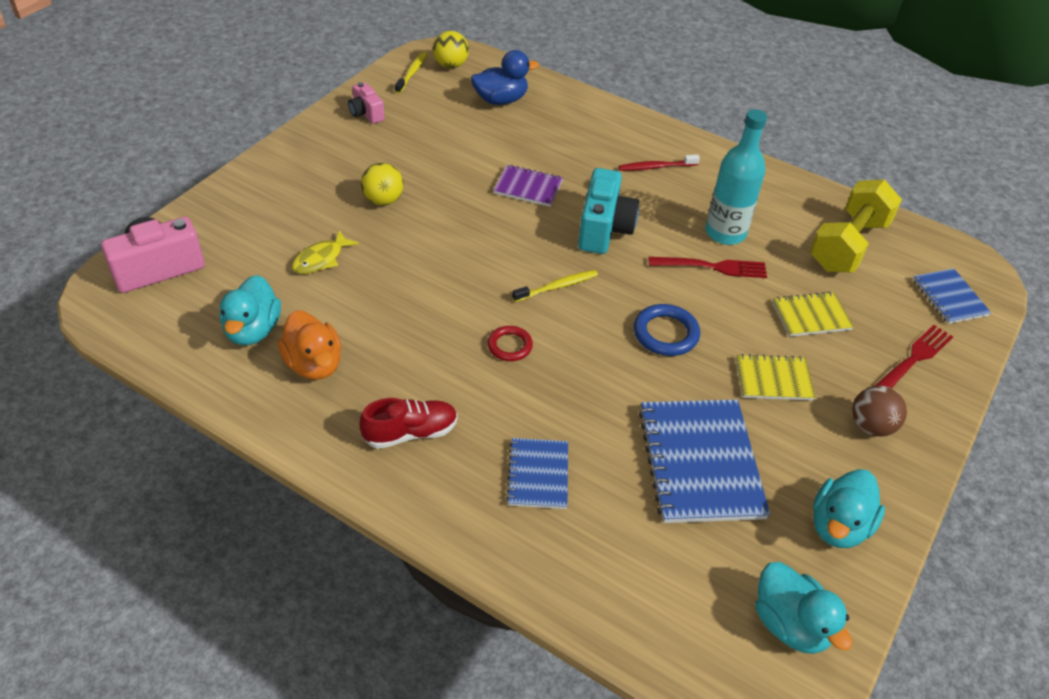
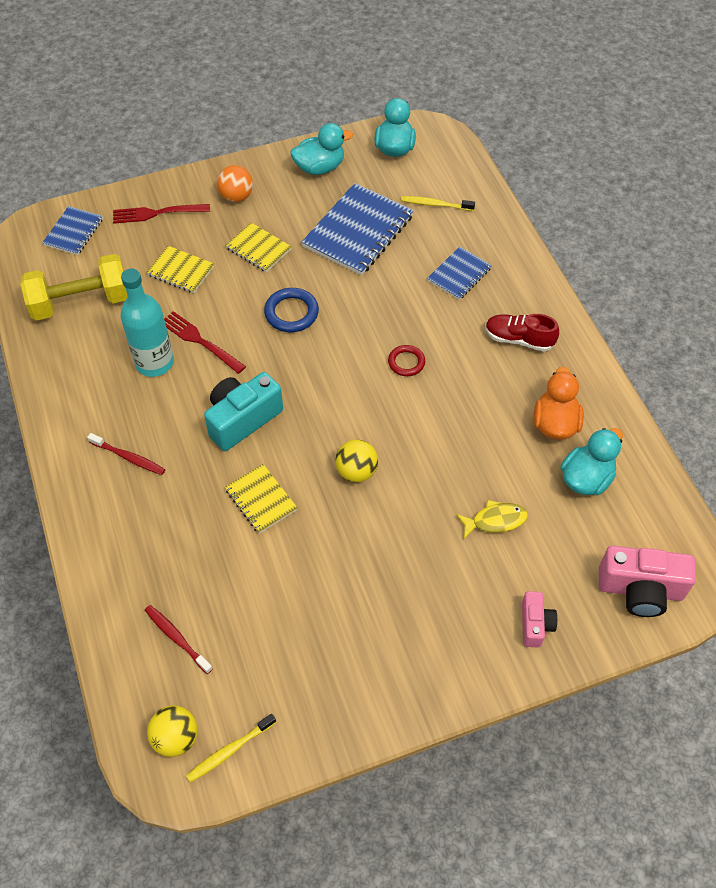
camera: 140 degrees left, 10 degrees up
pink camera [348,82,385,124] -> pink camera moved to [522,591,557,647]
yellow ball [361,163,403,205] -> yellow ball moved to [335,440,378,482]
blue duck [471,50,539,105] -> red toothbrush [145,605,213,674]
purple notebook [493,165,563,207] -> yellow notebook [225,464,297,534]
yellow toothbrush [512,270,598,302] -> yellow toothbrush moved to [401,196,475,211]
brown ball [852,385,907,437] -> orange ball [217,165,253,202]

